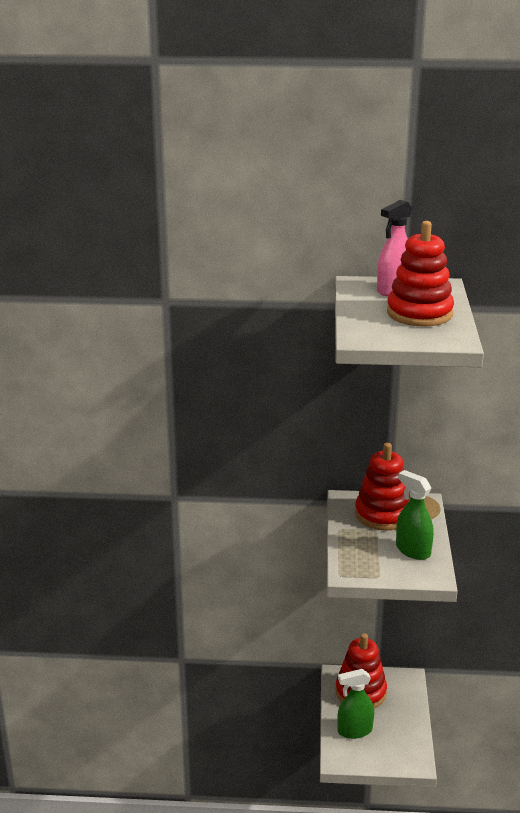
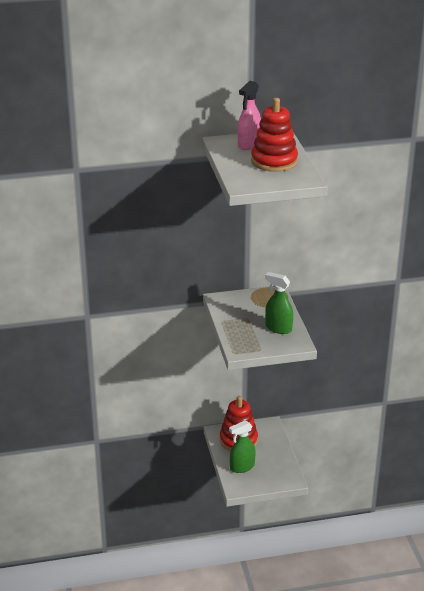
camera: 15 degrees left, 5 degrees up
red stacking toy [355,443,410,531] -> none

